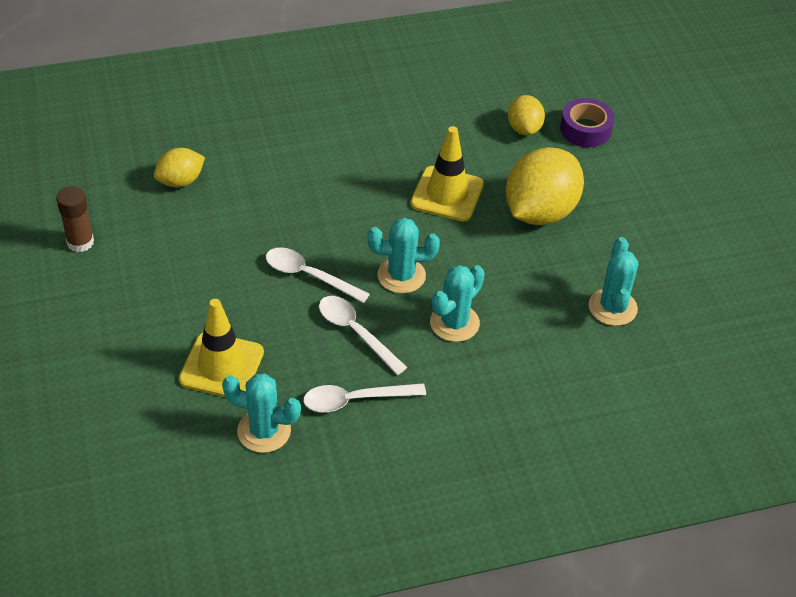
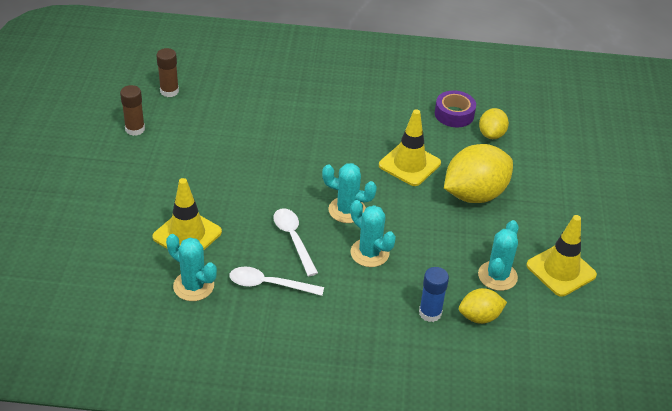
camera: 20 degrees right, 5 degrees down
yellow lemon [154,148,205,187] -> yellow lemon moved to [459,288,507,324]
white spoon [266,247,370,303] -> none
turquoise cactus [430,265,485,342] -> turquoise cactus turned 75 degrees clockwise [350,200,396,267]
purple tape [560,98,614,147] -> purple tape moved to [435,91,476,127]
none -> brown glue stick [156,48,179,97]
none -> blue glue stick [419,267,449,322]
none -> yellow traffic cone [526,215,597,297]

